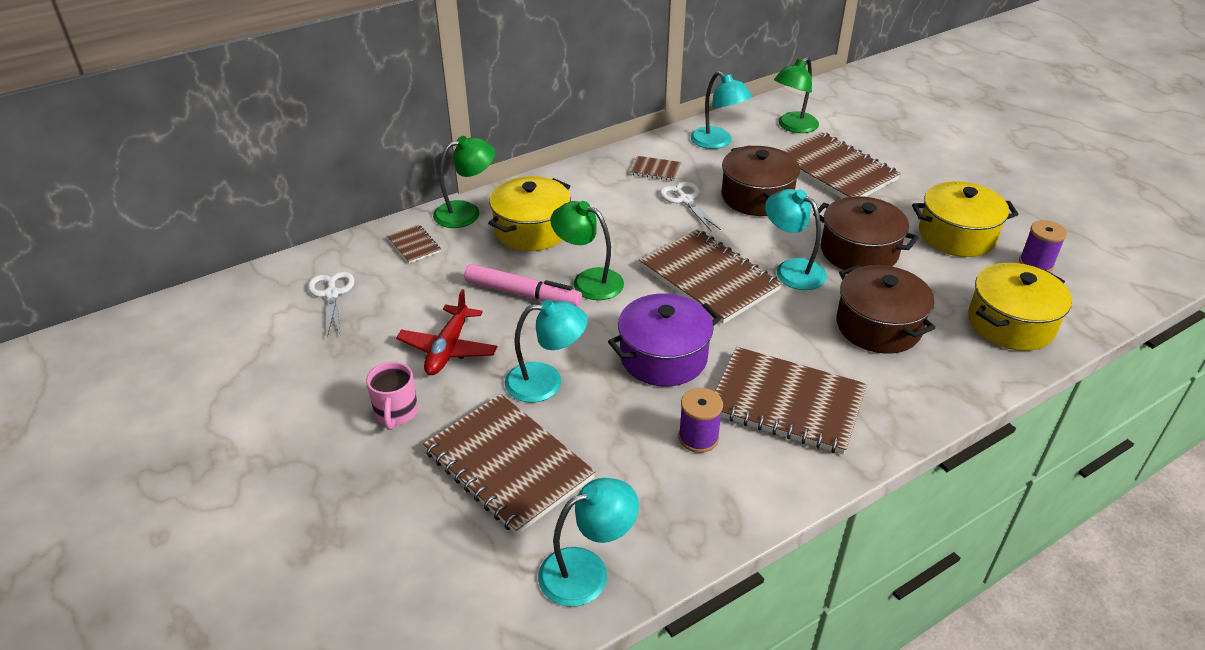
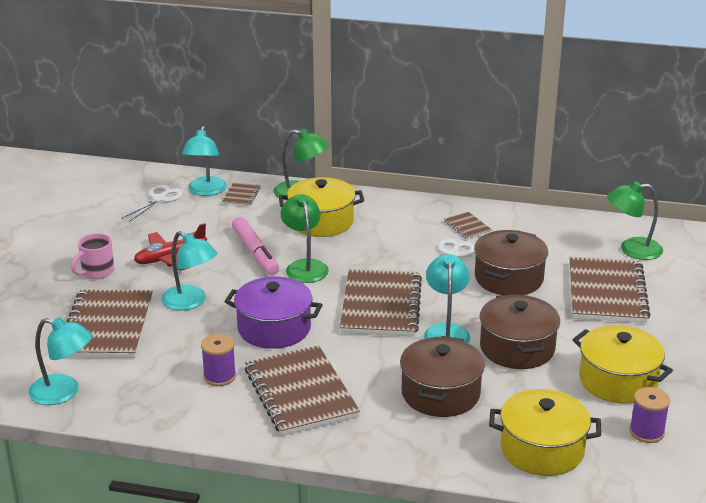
camera: 45 degrees right, 10 degrees down
turquoise lamp [690,71,752,149] -> turquoise lamp moved to [182,126,227,196]

